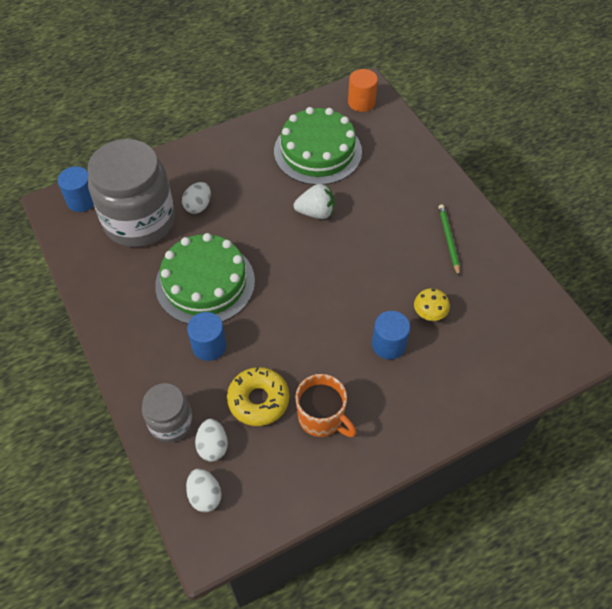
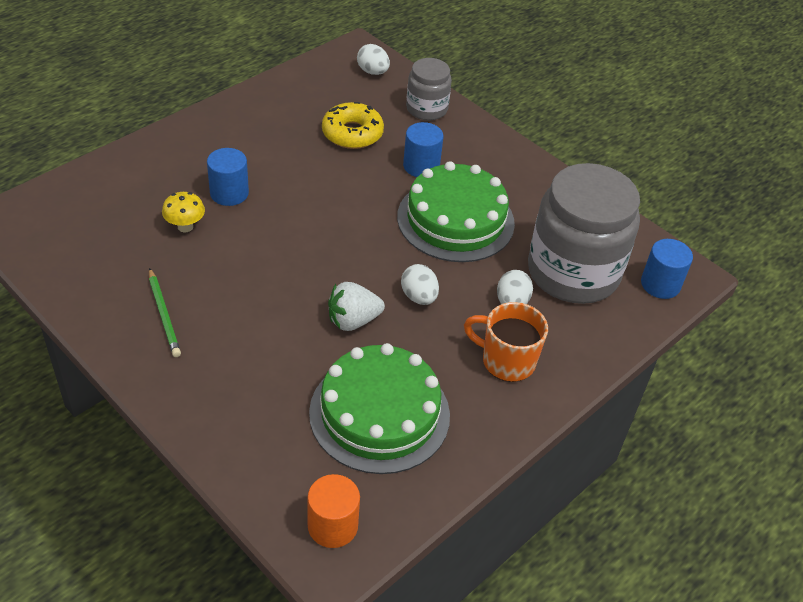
camera: 160 degrees right, 10 degrees down
white egg [195,419,228,462] -> white egg moved to [401,264,439,305]
orange mug [295,374,356,437] -> orange mug moved to [464,302,548,382]

